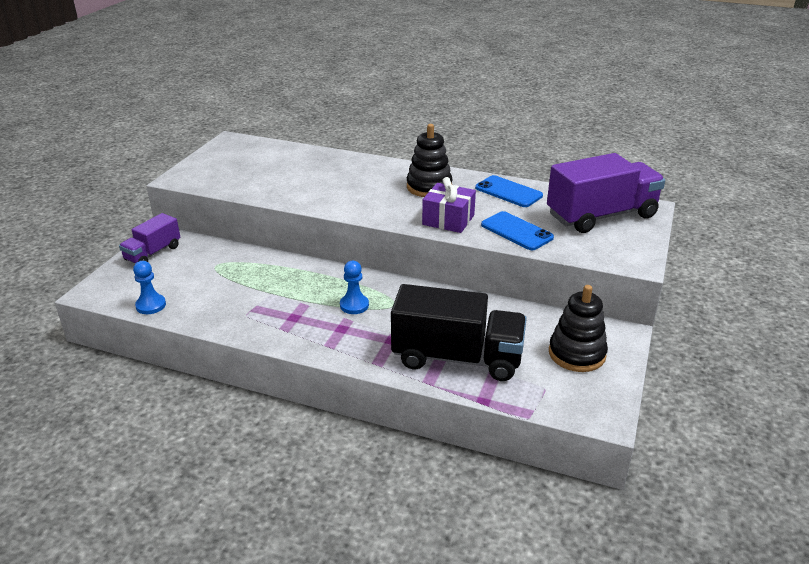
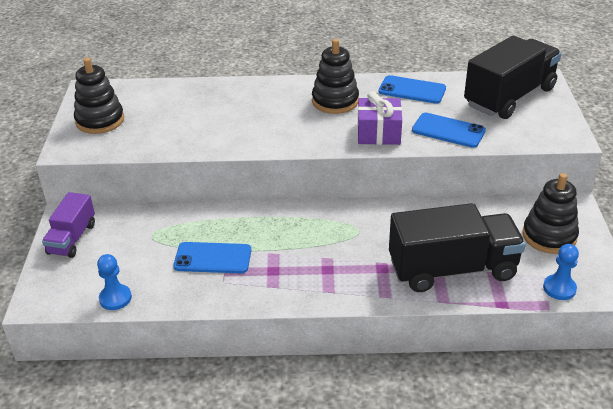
camera: 20 degrees left, 5 degrees up
blue pawn [340,261,369,314] -> blue pawn moved to [543,244,579,300]
purple truck [547,153,665,233] -> black truck [464,36,562,119]
none -> black stacking toy [74,58,124,134]
none -> blue phone [173,242,251,273]

